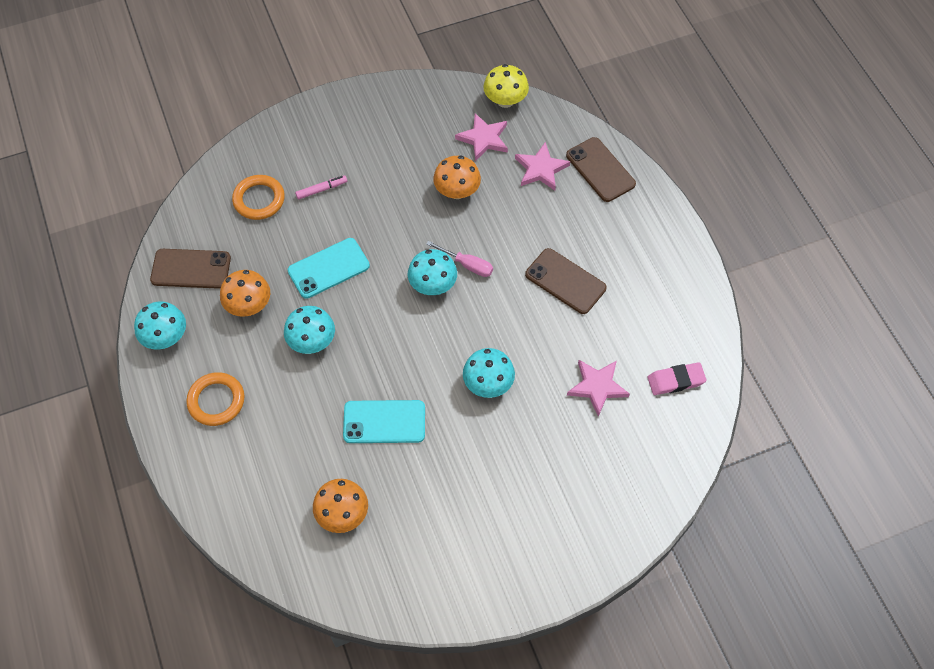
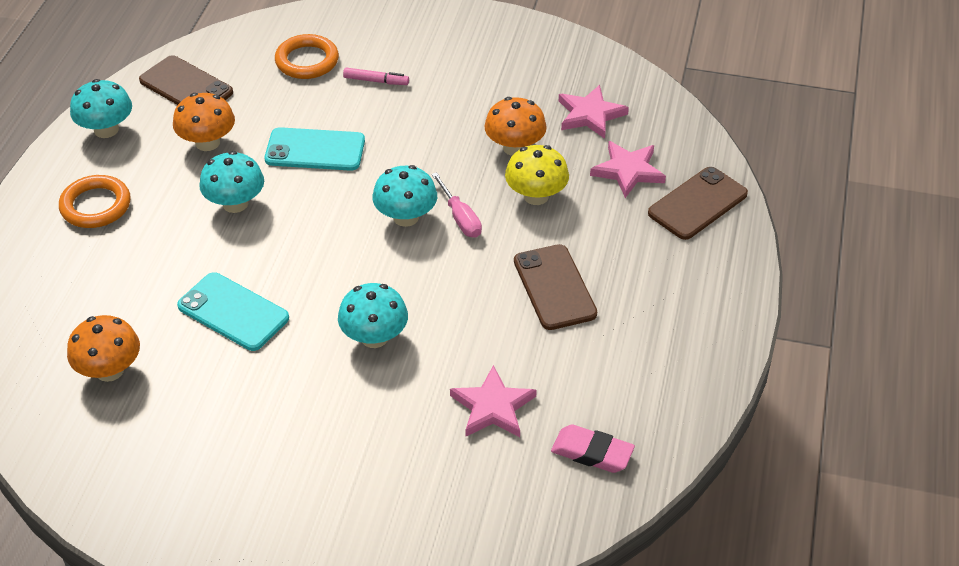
camera: 35 degrees right, 15 degrees down
yellow mushroom [483,64,529,108] -> yellow mushroom moved to [505,145,569,205]
brown phone [566,137,636,202] -> brown phone turned 45 degrees clockwise [648,167,748,240]

